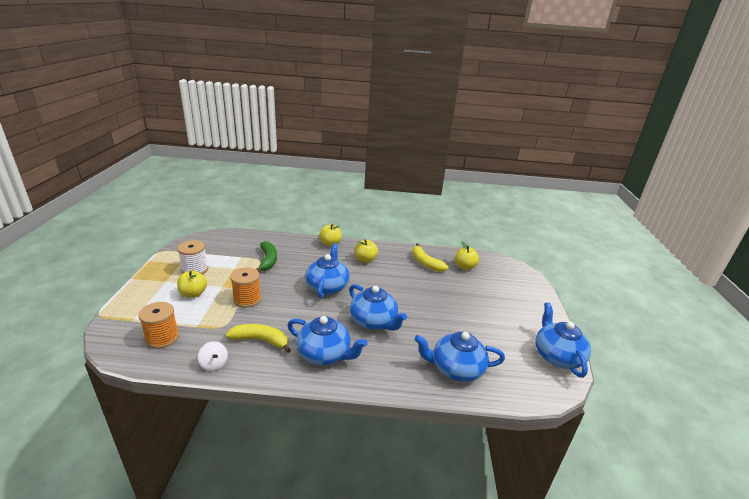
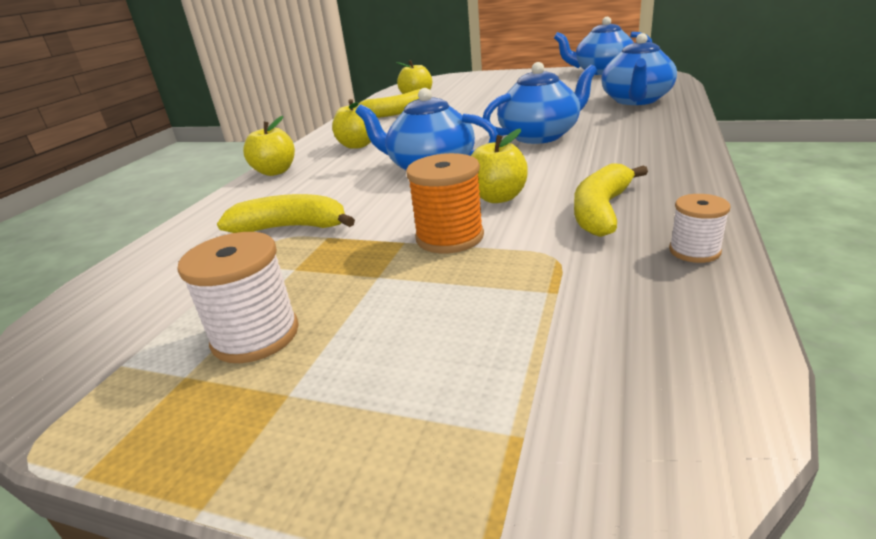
camera: 70 degrees left, 0 degrees up
orange spool [138,302,179,349] -> none
yellow apple [177,271,207,298] -> yellow apple moved to [471,128,528,203]
white spinning top [198,341,228,371] -> white spool [669,194,731,263]
green banana [256,241,277,272] -> yellow banana [217,194,355,233]
blue teapot [288,316,368,365] -> none

